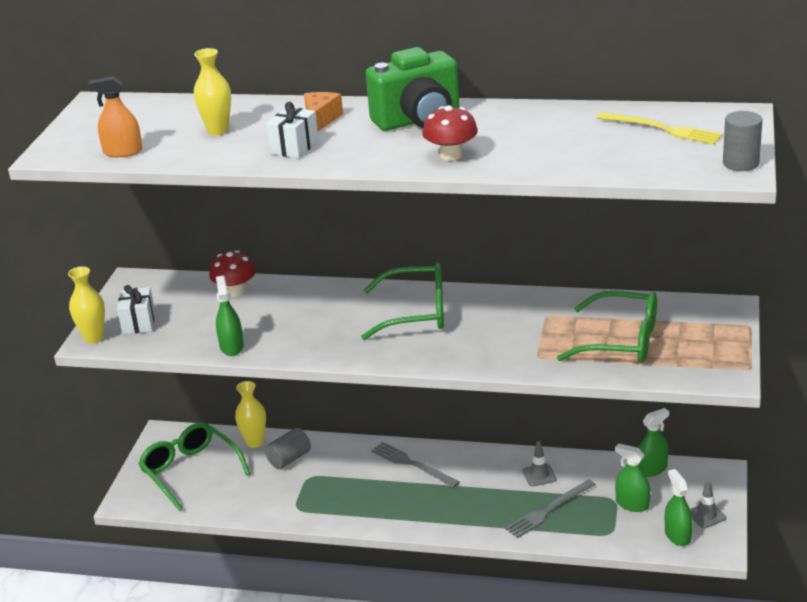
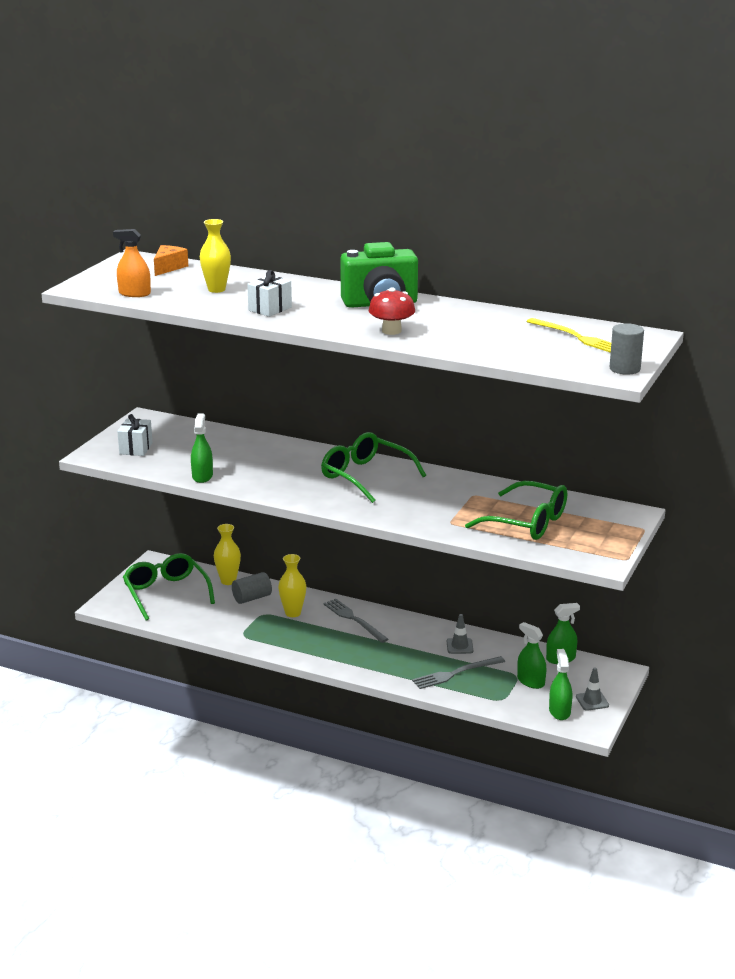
camera: 10 degrees right, 5 degrees down
yellow vase [68,266,105,344] -> yellow vase moved to [278,554,306,617]
red mushroom [209,250,256,297] -> none
orange cheese [304,92,343,131] -> orange cheese moved to [154,245,188,276]
green glasses [361,263,444,340] -> green glasses turned 150 degrees counterclockwise [321,432,426,503]

